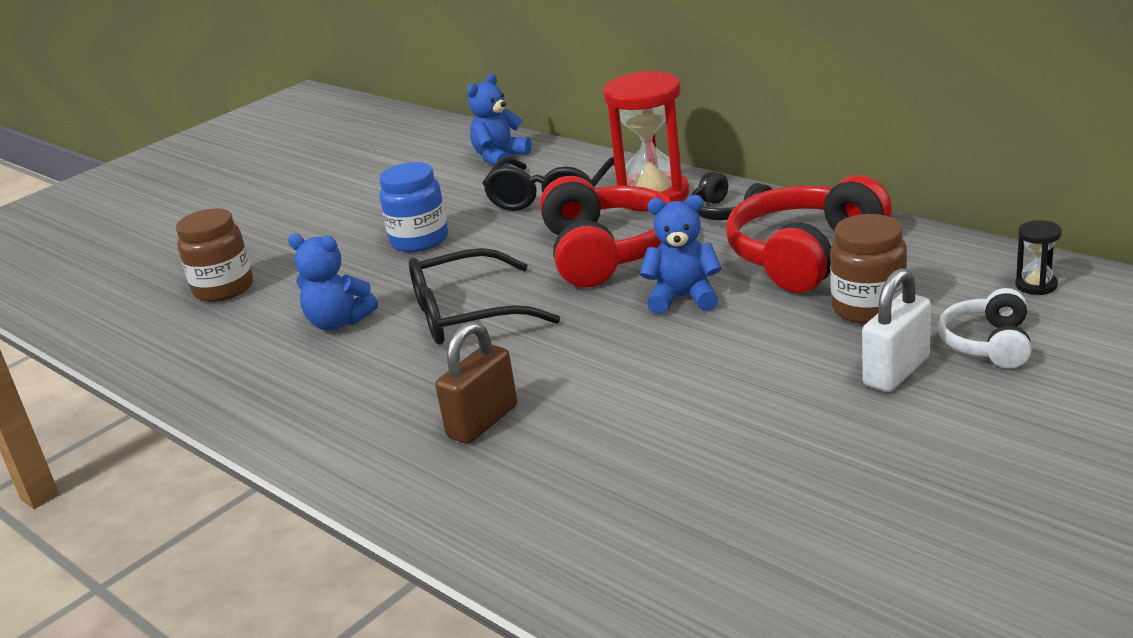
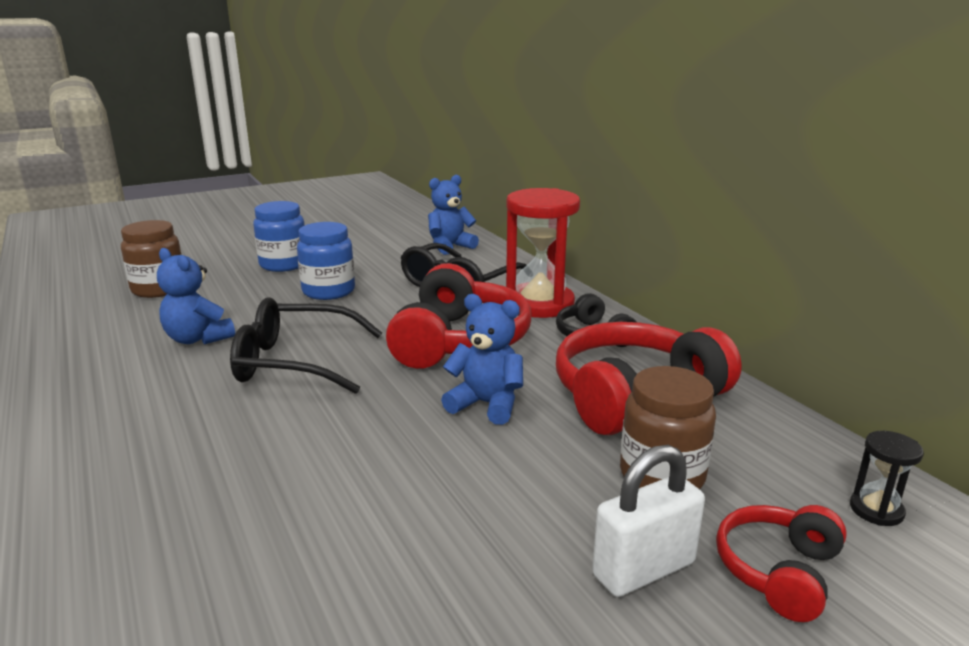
camera: 15 degrees right, 5 degrees down
brown padlock [435,321,517,444] -> none
white headphones [938,288,1032,369] -> red headphones [716,505,847,622]
none -> blue jar [253,201,305,272]

